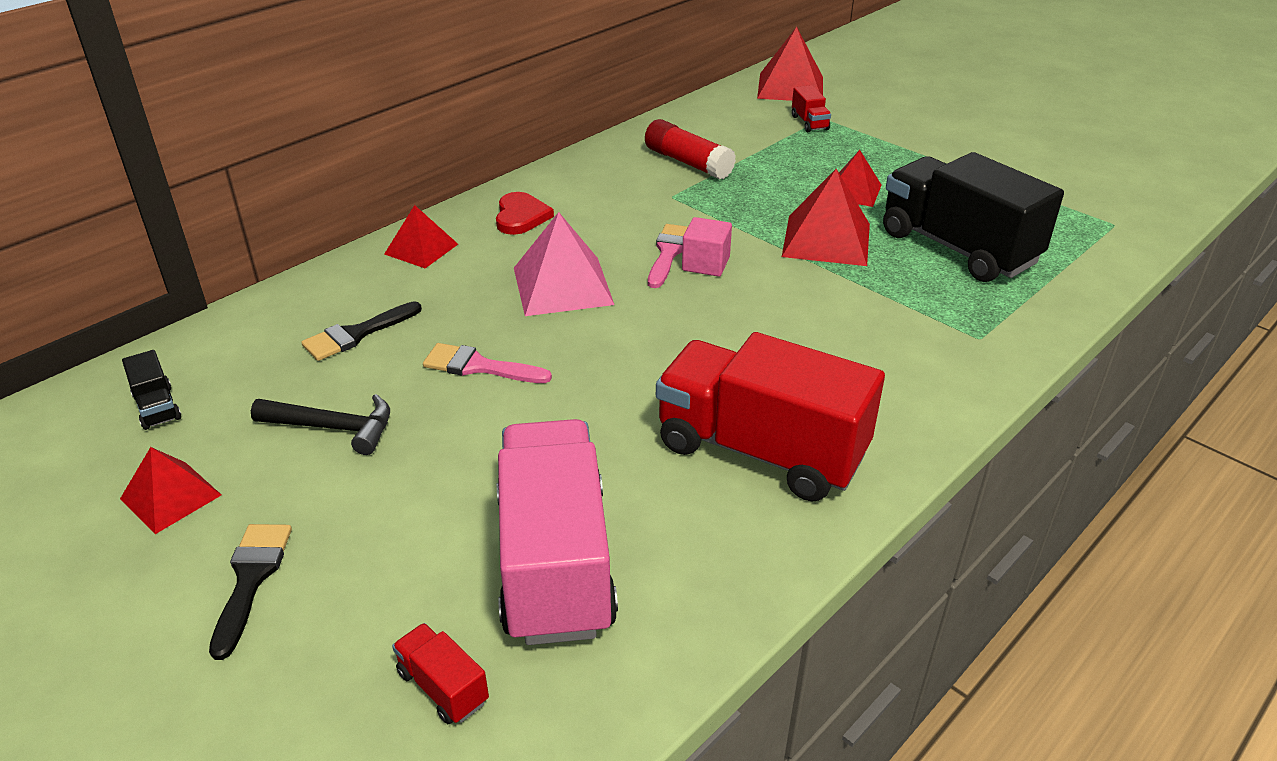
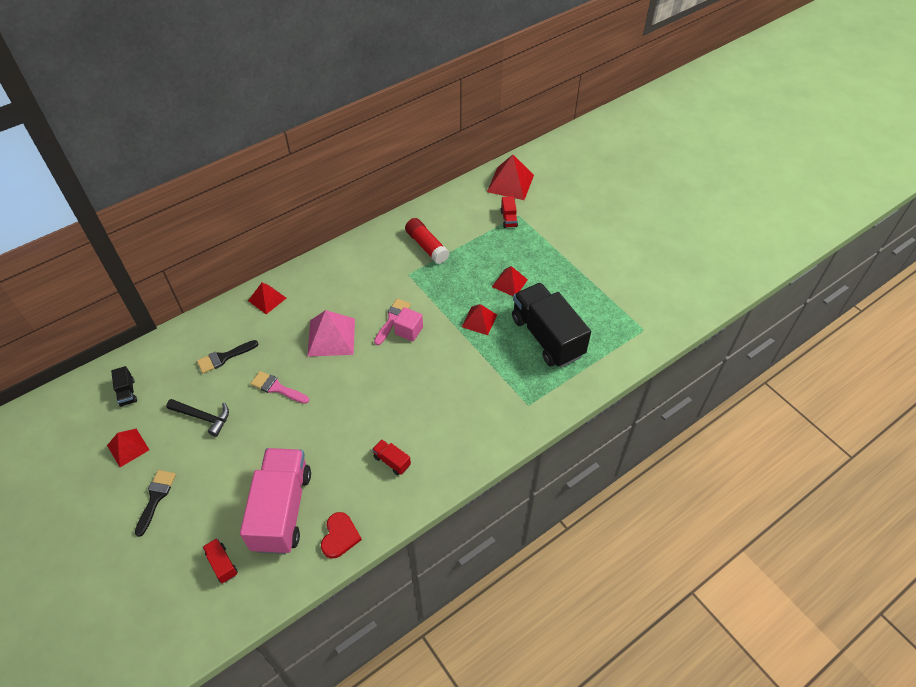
camera: 10 degrees right, 15 degrees up
red heart [496,192,554,235] -> red heart moved to [321,512,362,558]
red truck [656,332,885,502] -> red truck [372,439,411,475], size x0.40
red pyramid [782,169,870,266] -> red pyramid [462,304,497,335], size x0.63

